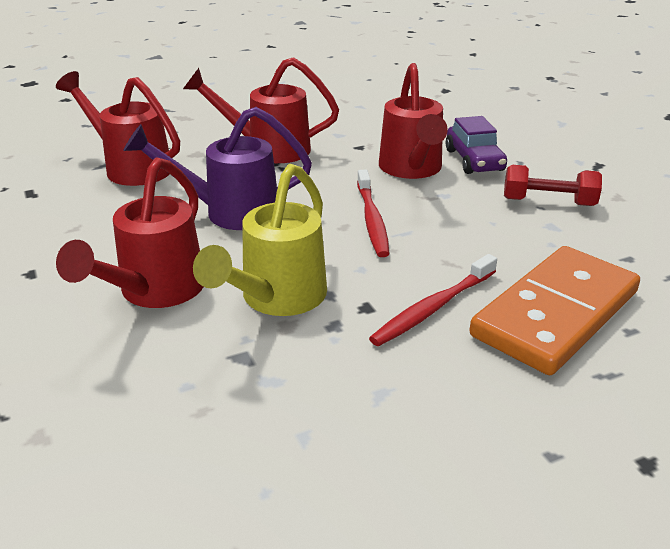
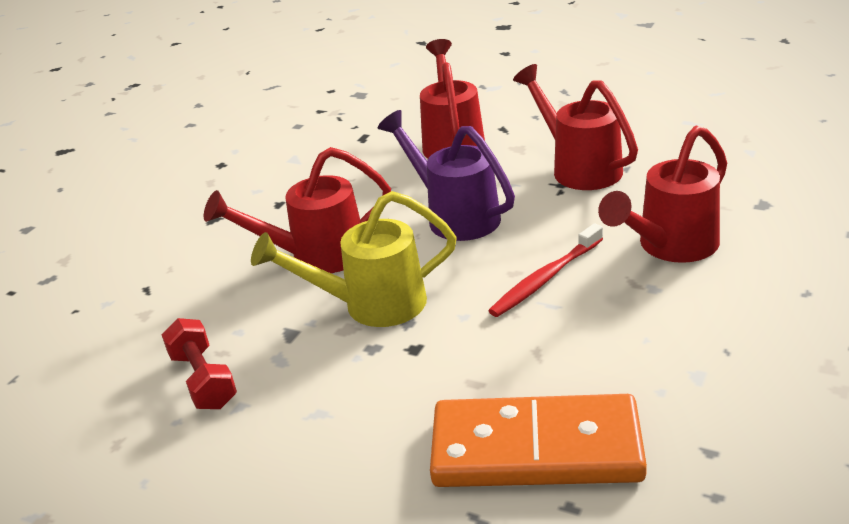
camera: 55 degrees right, 0 degrees up
red toothbrush [369,254,497,346] -> none
purple car [446,116,507,174] -> none
red dumbbell [504,165,602,206] -> red dumbbell moved to [162,318,237,409]

